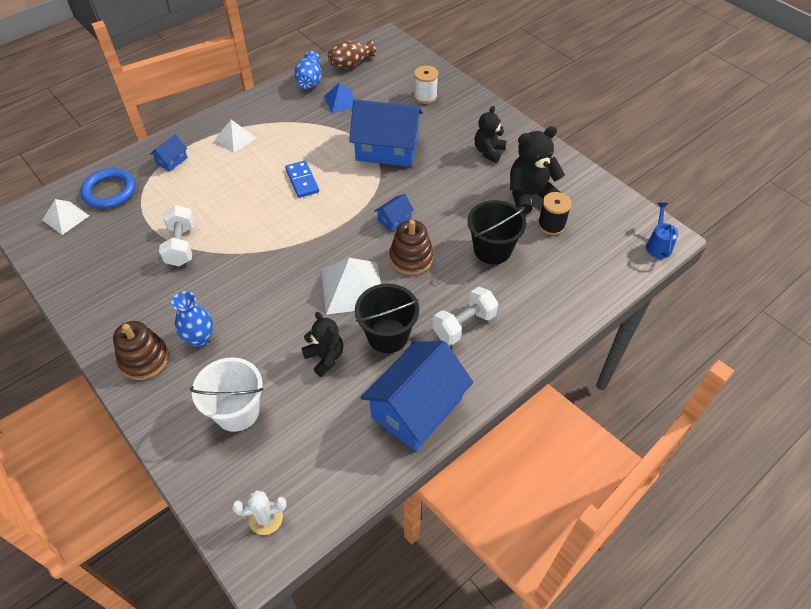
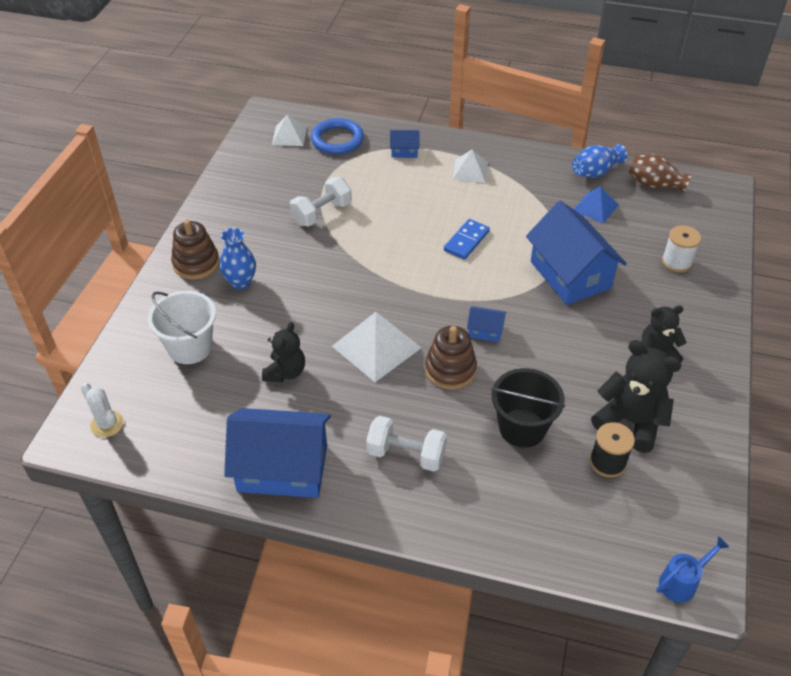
camera: 55 degrees right, 5 degrees down
black bucket [355,284,419,353] -> none

